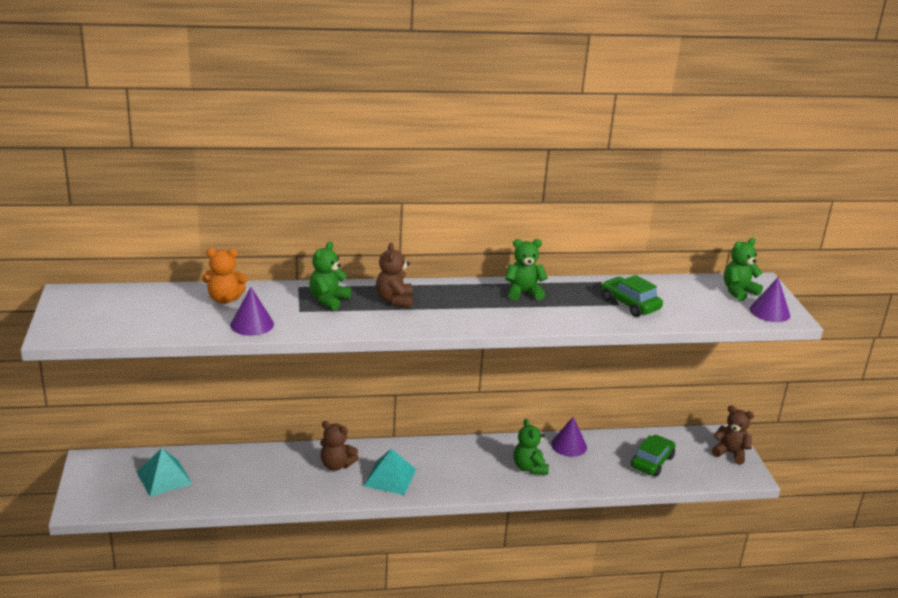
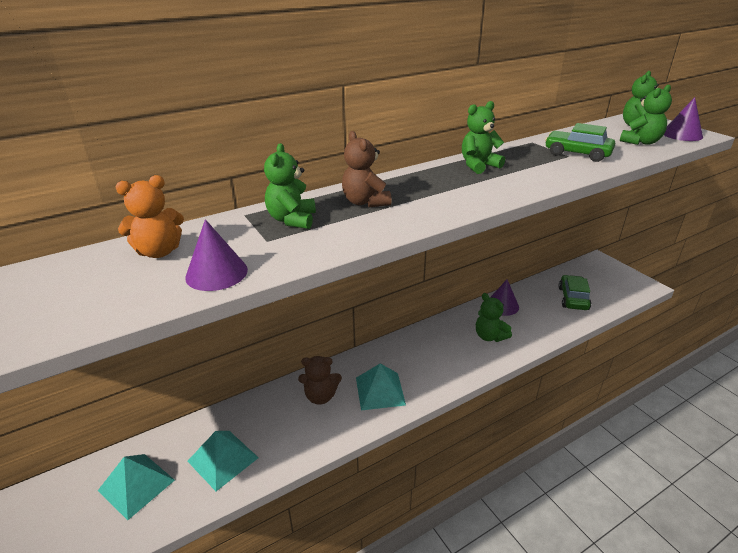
camera: 20 degrees left, 5 degrees up
brown teddy bear [712,405,754,465] -> none
none -> turquoise pyramid [187,431,259,491]
none -> green teddy bear [620,84,672,145]

